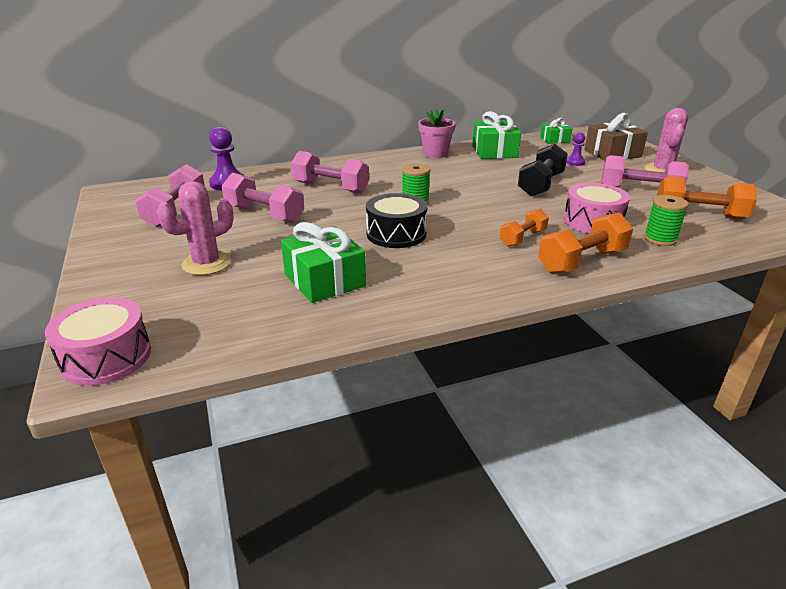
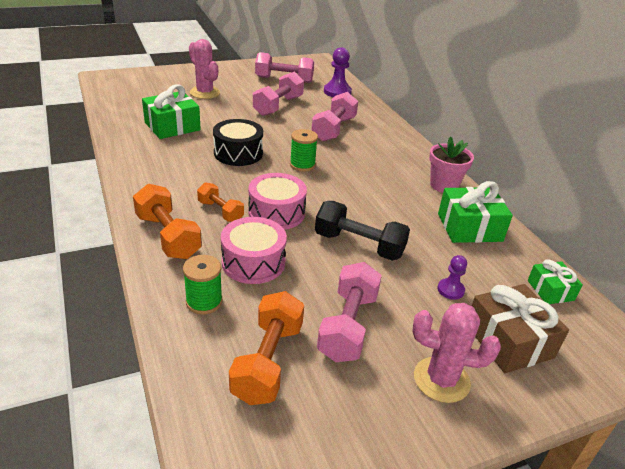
camera: 85 degrees right, 5 degrees up
pink drum [45,297,151,386] -> pink drum moved to [248,173,307,230]

